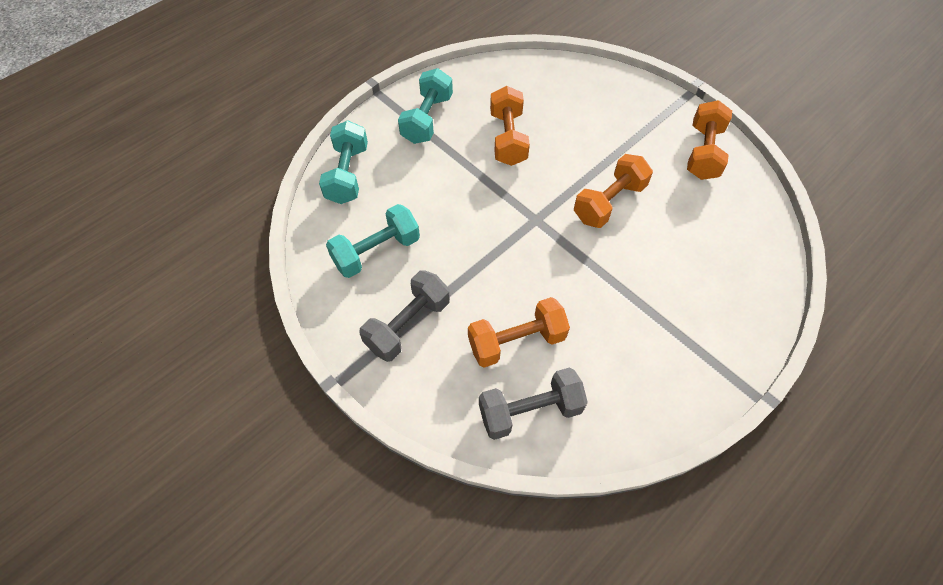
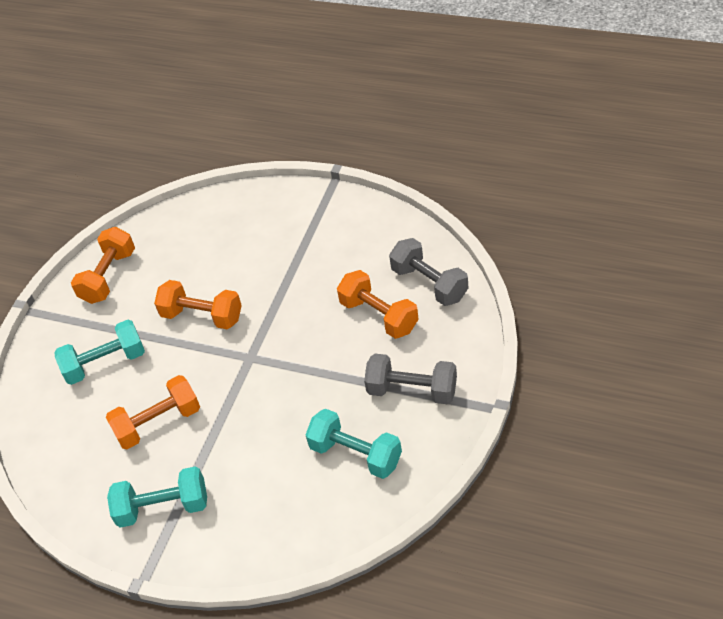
camera: 110 degrees left, 10 degrees down
turquoise dumbbell [319,120,368,204] -> turquoise dumbbell moved to [54,320,145,385]
orange dumbbell [687,100,732,180] -> orange dumbbell turned 60 degrees counterclockwise [71,227,135,304]

